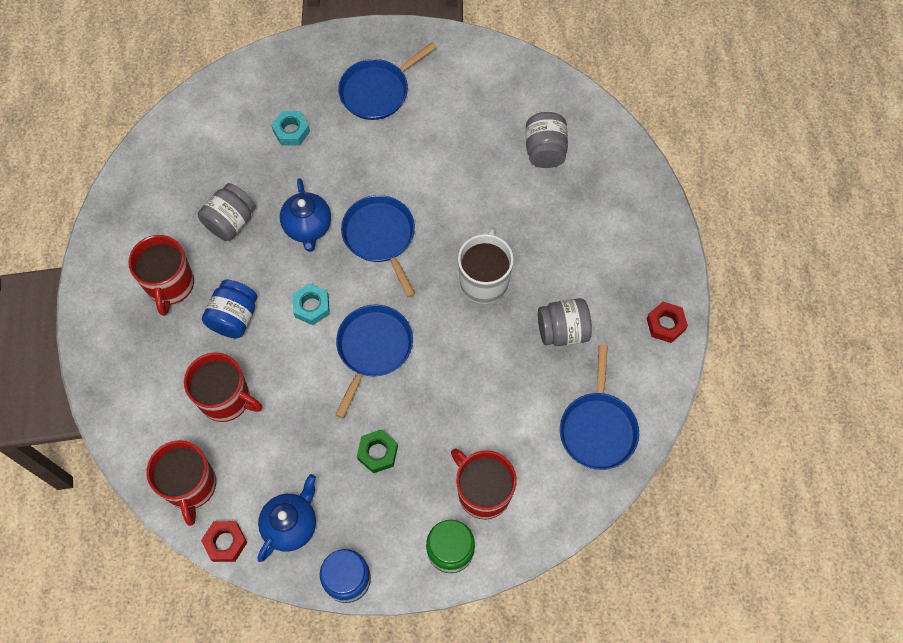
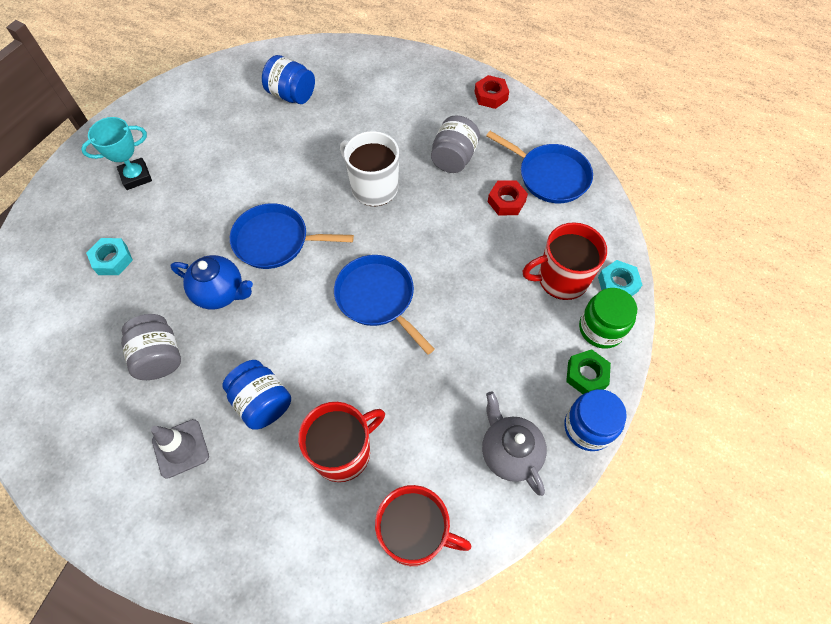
camera: 60 degrees left, 5 degrees down
red mug [128,235,194,316] -> grey traffic cone [151,419,209,479]
red nut [201,521,247,562] -> red nut moved to [488,180,528,215]
blue teapot [257,474,316,562] -> grey teapot [482,391,547,496]
turquoise nut [292,284,330,325] -> turquoise nut moved to [598,260,642,296]
blue pan [338,42,437,120] -> turquoise trophy [81,117,152,190]
green nut [357,429,398,473] -> green nut moved to [566,349,611,394]
grey jar [526,112,568,168] -> blue jar [262,55,315,104]

